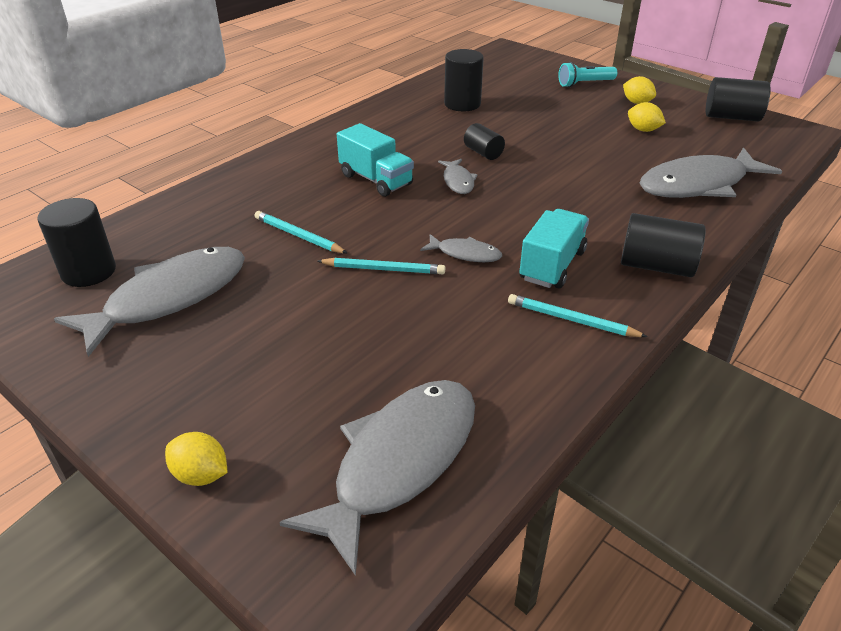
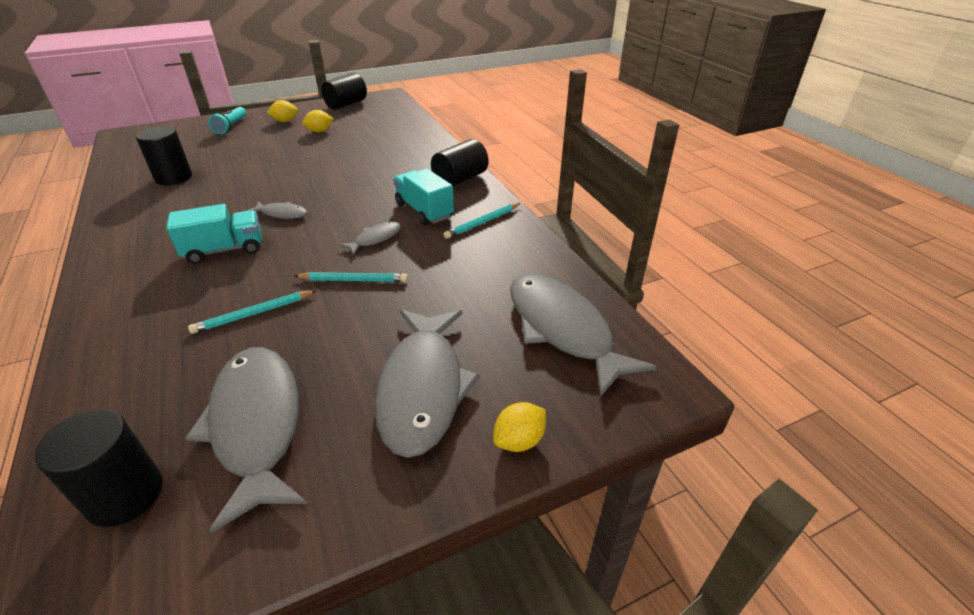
camera: 65 degrees left, 0 degrees up
turquoise pencil [317,258,445,274] -> turquoise pencil turned 60 degrees clockwise [294,272,408,282]
black cylinder [464,123,505,160] -> none
grey fish [640,148,782,198] -> grey fish moved to [375,309,480,458]

